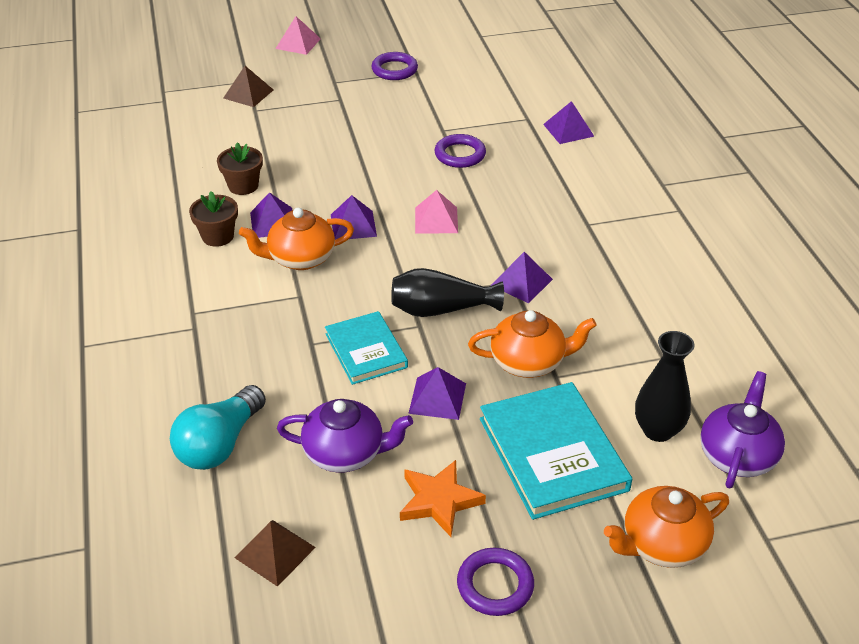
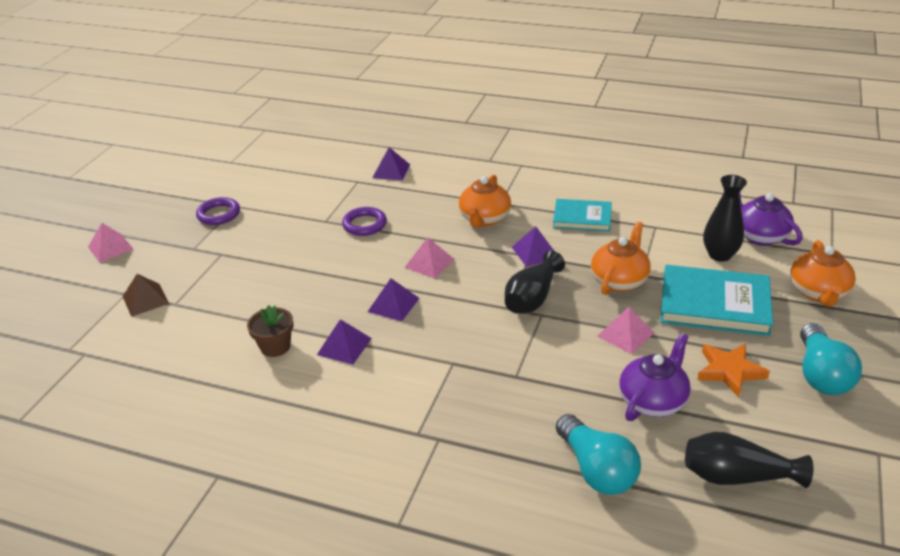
camera: 55 degrees left, 5 degrees down
brown flower pot [189,191,238,247] -> none
brown pyramid [235,520,316,587] -> black vase [685,432,813,488]
orange teapot [239,208,354,270] -> orange teapot moved to [459,175,511,228]
turquoise book [325,311,408,385] -> turquoise book moved to [553,199,612,232]
purple pyramid [408,367,466,420] -> pink pyramid [597,307,654,354]
purple ring [457,548,534,616] -> turquoise light bulb [800,323,862,395]

